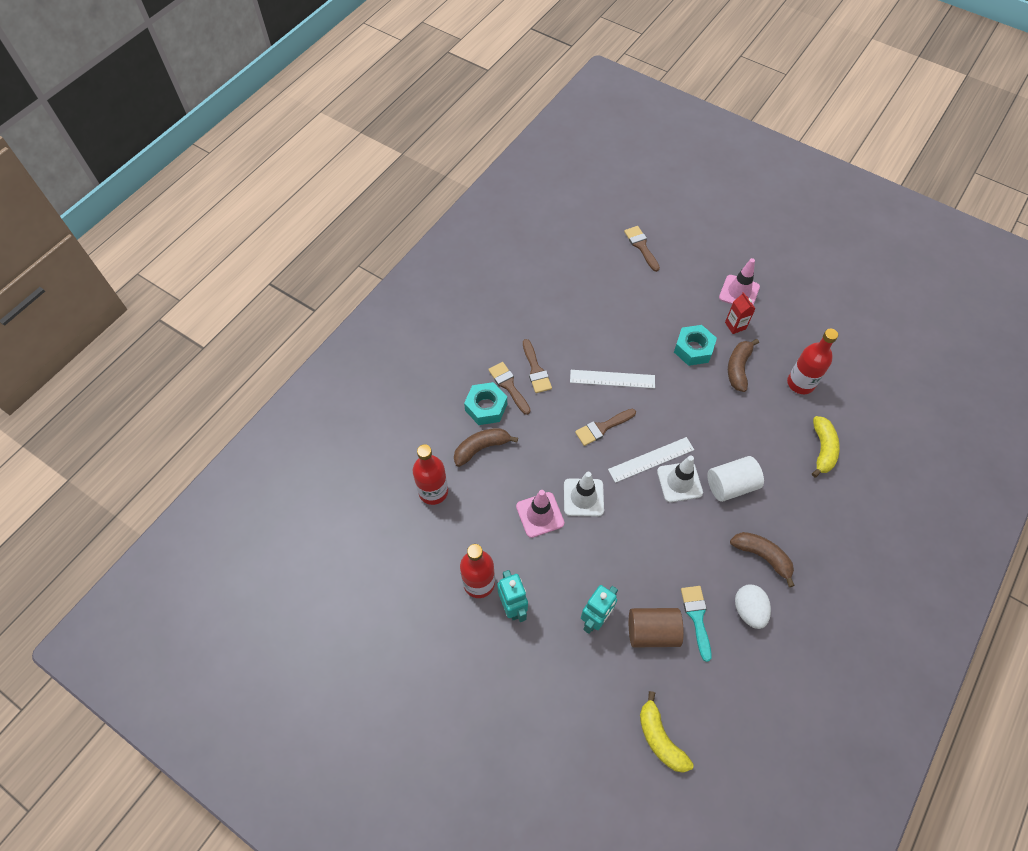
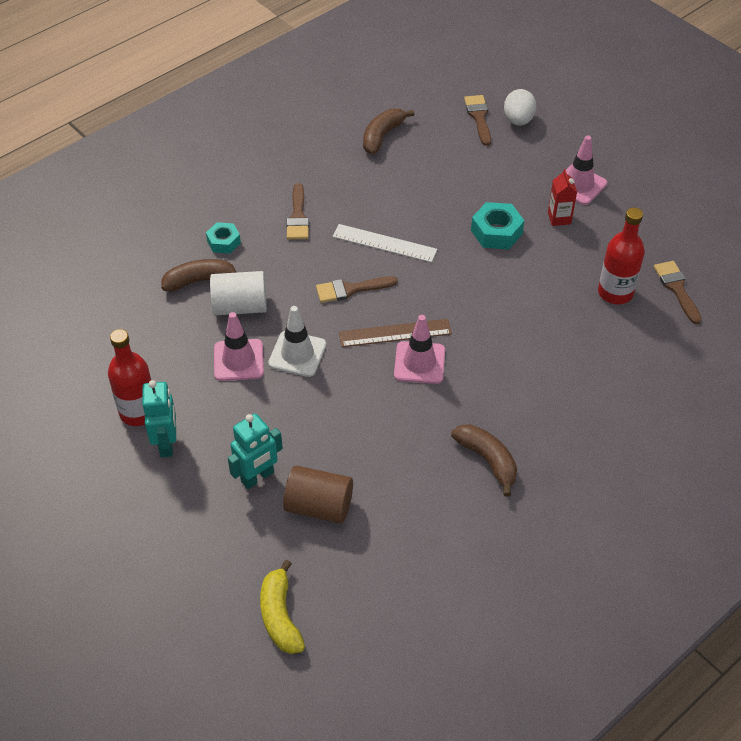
camera: 15 degrees right, 10 degrees down
red bottle [413,444,448,505] -> none
turquoise nut [464,382,507,425] -> turquoise nut [206,222,241,254], size x0.66
brown brush [488,362,531,415] -> brown brush moved to [654,261,702,324]
white ruler [608,437,694,483] -> brown ruler [339,319,452,347]
white traffic cone [657,455,703,502] -> pink traffic cone [394,315,445,384]
turquoise brush [681,586,712,662] -> none
white cylinder [707,456,764,502] -> white cylinder moved to [210,271,267,315]
brown banana [728,339,759,392] -> brown banana moved to [363,109,415,154]
white egg [735,585,771,629] -> white egg moved to [504,89,536,126]
yellow banana [812,416,840,477] -> none

